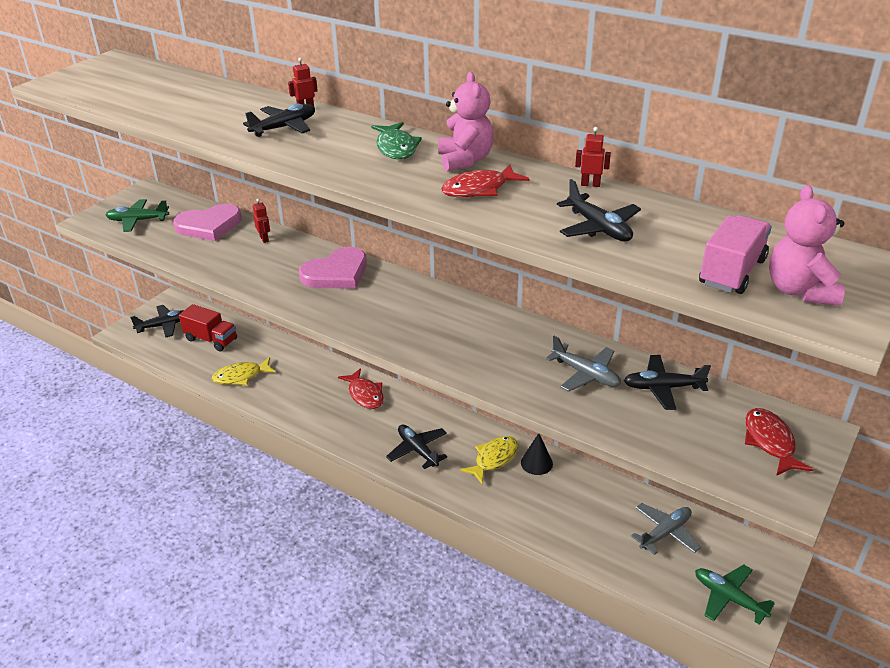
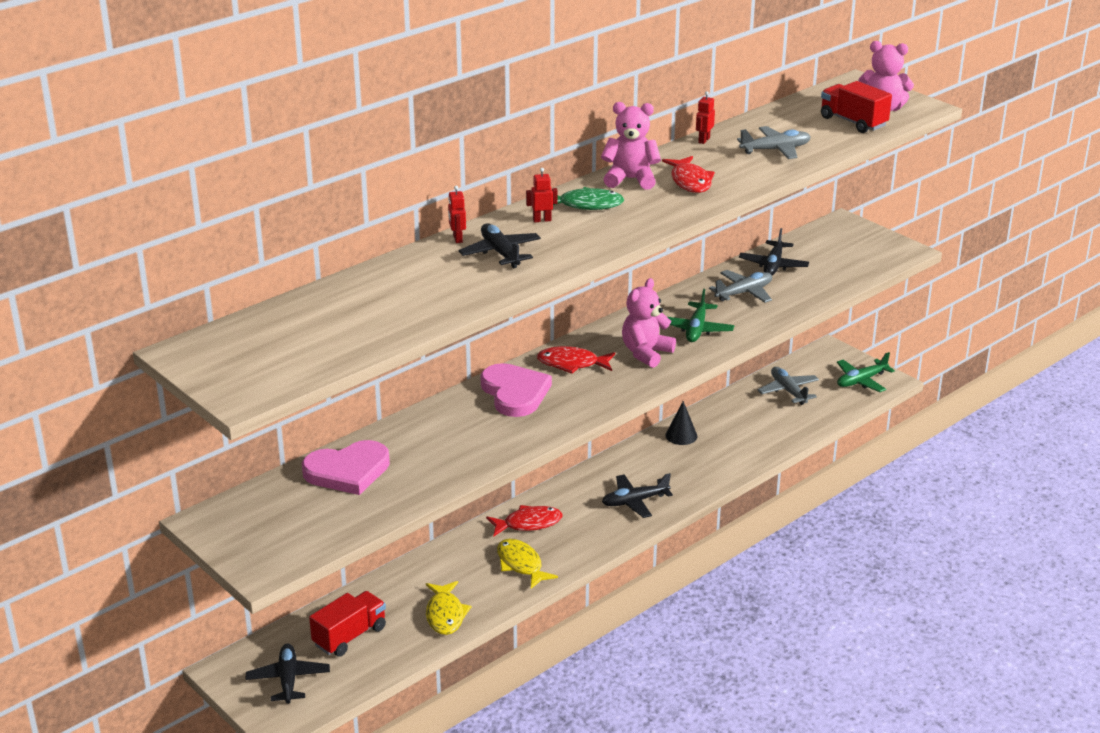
camera: 75 degrees left, 5 degrees down
green plane [106,199,169,232] -> green plane moved to [668,289,734,342]
pink heart [173,204,242,241] -> pink heart turned 75 degrees clockwise [302,440,390,495]
red robot [253,199,270,243] -> red robot moved to [526,168,558,222]
yellow fish [460,436,519,484] -> yellow fish moved to [497,539,558,589]
black plane [557,179,641,242] -> grey plane [737,126,811,159]
pink truck [699,215,772,294] -> red truck [821,81,892,133]
red fish [745,408,814,476] -> red fish moved to [537,346,615,374]
none -> pink teddy bear [622,278,676,368]

